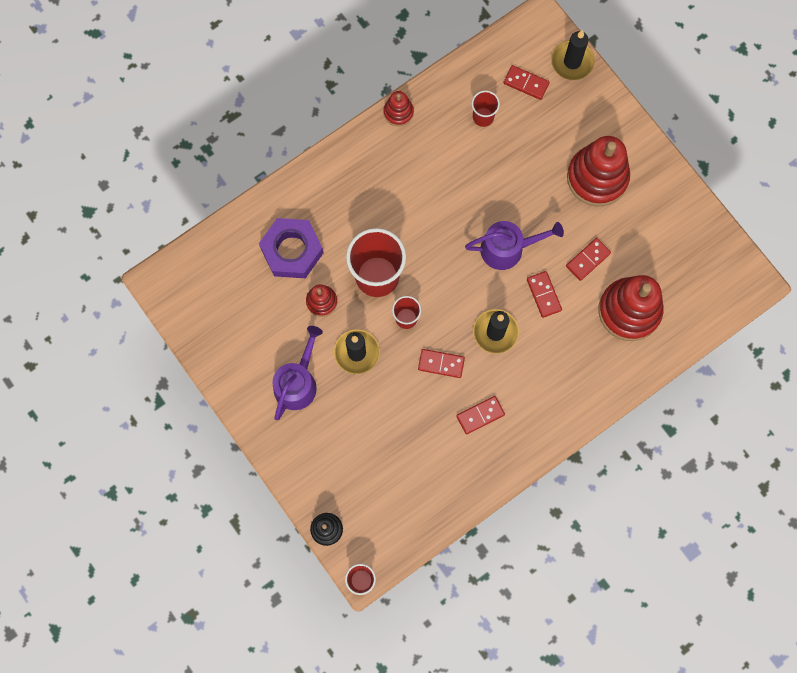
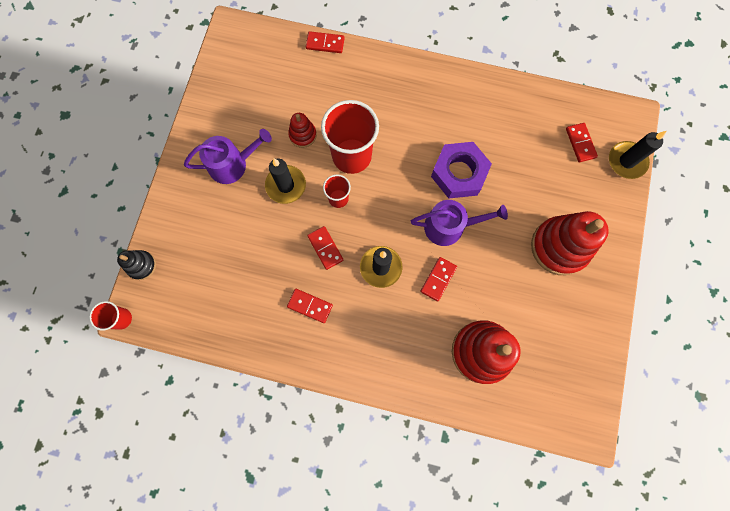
camera: 50 degrees right, 0 degrees up
purple nut [259,218,323,278] -> purple nut moved to [431,142,492,198]
red stacking toy [384,91,414,127] -> none
purple watering can [465,221,564,270] -> purple watering can turned 45 degrees counterclockwise [411,200,508,246]
red cup [472,91,500,127] -> none
red domino [566,238,611,281] -> red domino moved to [306,31,345,53]

